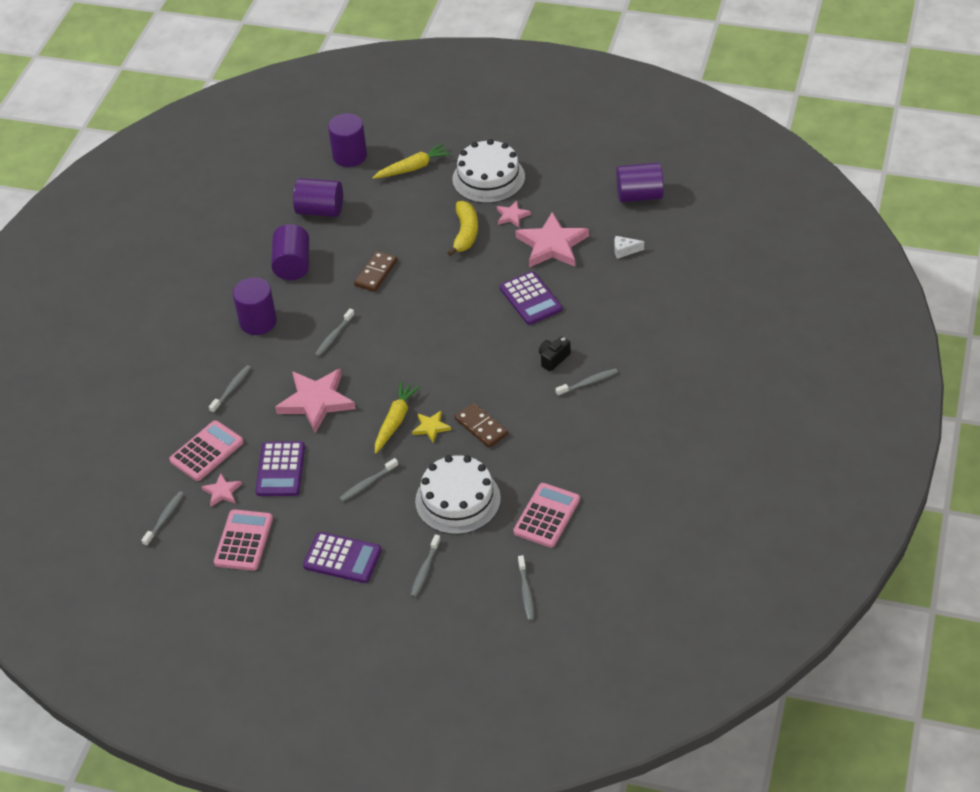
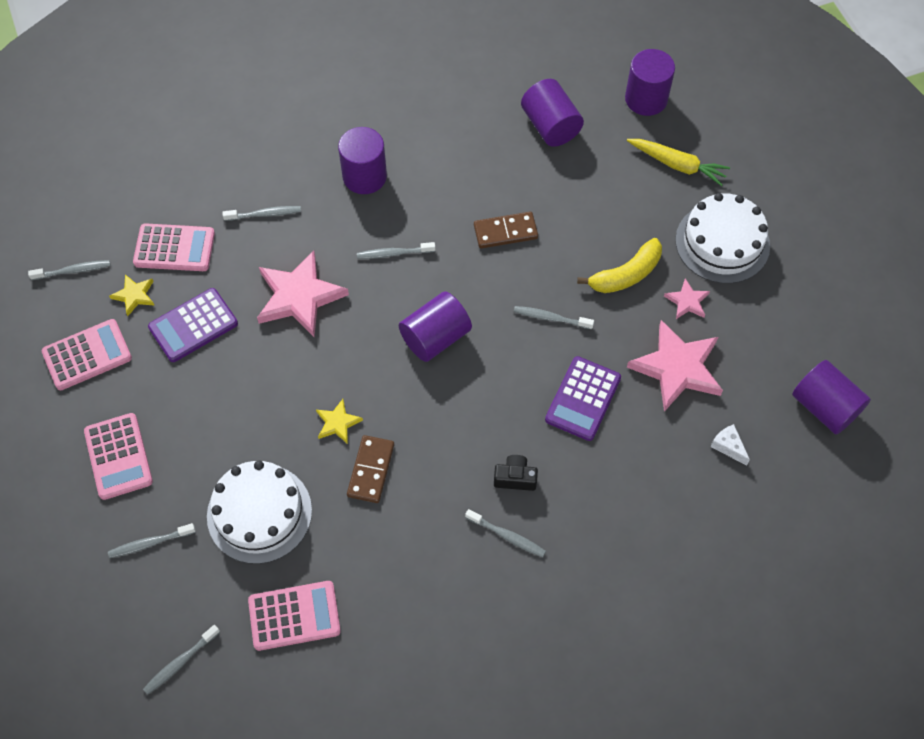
camera: 50 degrees right, 15 degrees up
pink star [201,473,242,507] -> yellow star [109,274,155,316]
purple cylinder [271,224,309,280] -> purple cylinder moved to [399,291,472,362]
purple calculator [303,532,382,583] -> pink calculator [84,413,153,500]
grey toothbrush [339,458,398,502] -> grey toothbrush moved to [514,306,594,329]
yellow carrot [375,381,421,454] -> none

